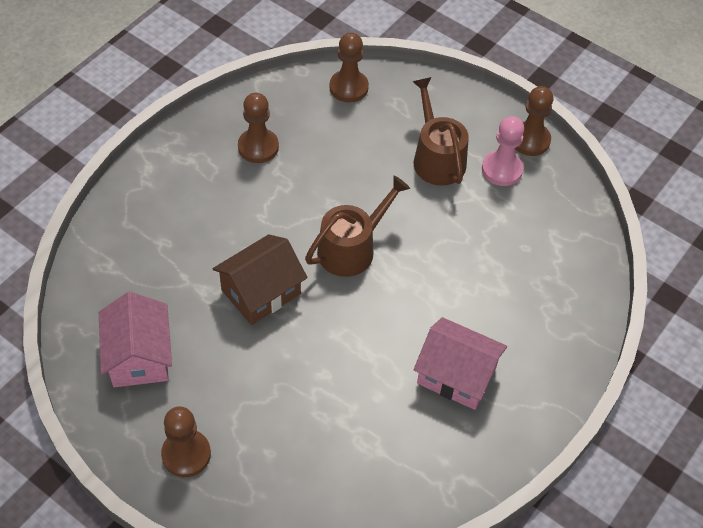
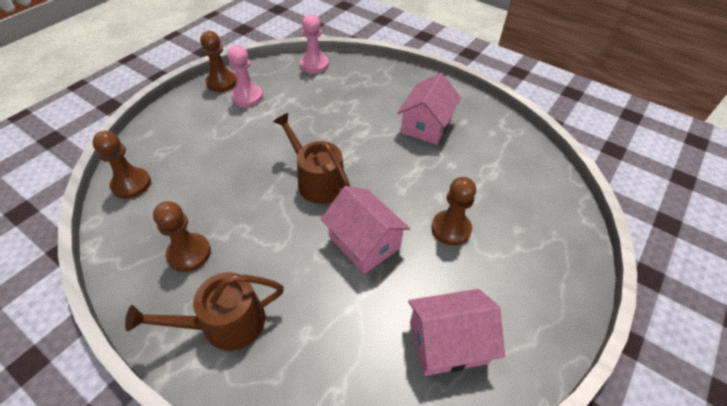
camera: 90 degrees left, 5 degrees down
brown pawn [161,406,211,477] -> brown pawn moved to [431,177,476,246]
brown house [213,234,308,325] -> pink house [321,186,410,274]
brown watering can [412,77,469,186] -> brown watering can moved to [125,272,284,351]
none -> pink pawn [300,14,329,73]

